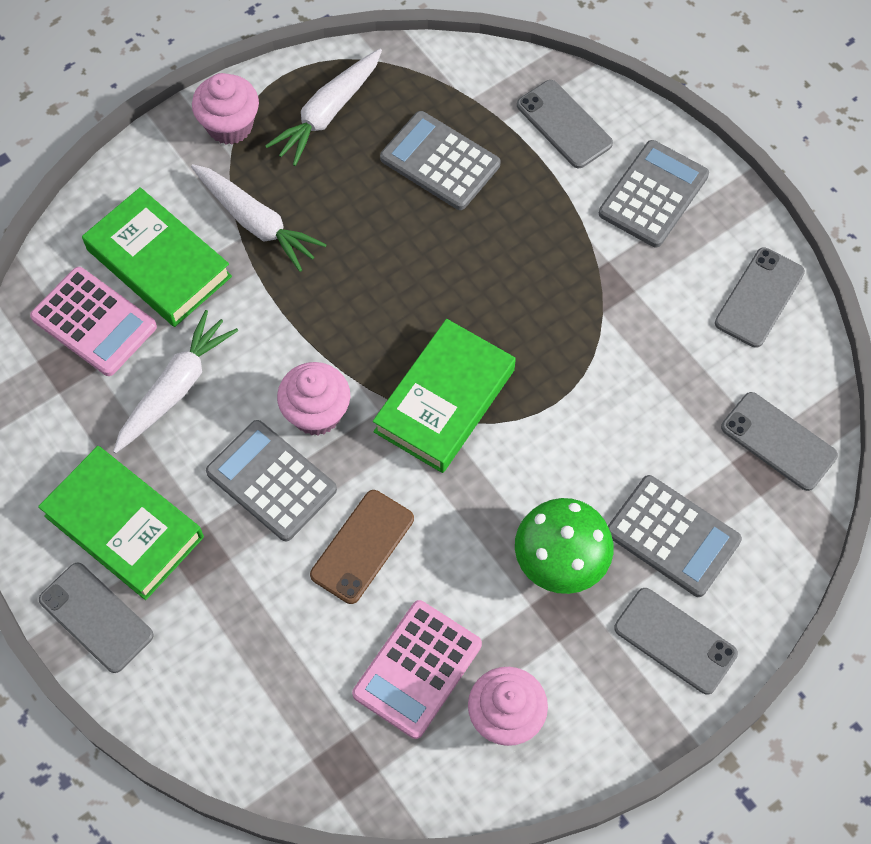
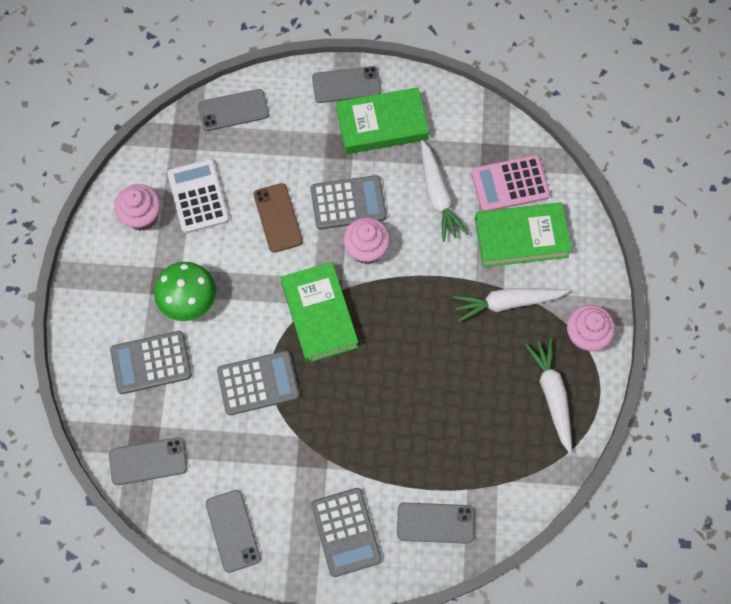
camera: 130 degrees right, 5 degrees up
pink calculator [352,600,482,739] -> white calculator [167,159,229,233]
grey calculator [380,111,500,210] -> grey calculator moved to [217,351,299,415]
grey phone [614,588,738,695] -> grey phone moved to [198,89,269,131]

